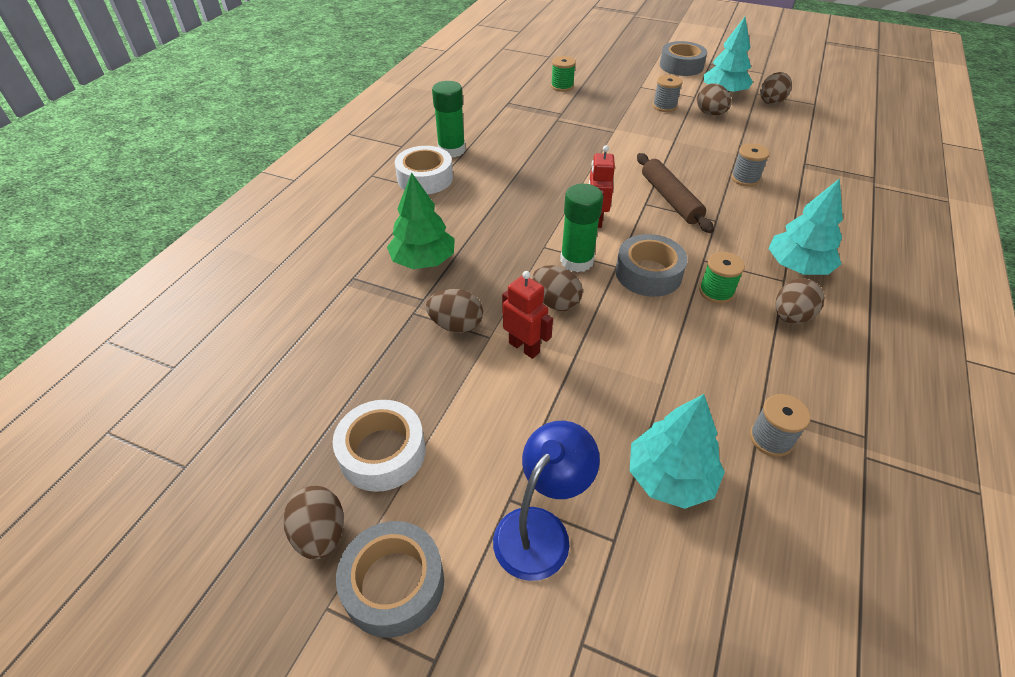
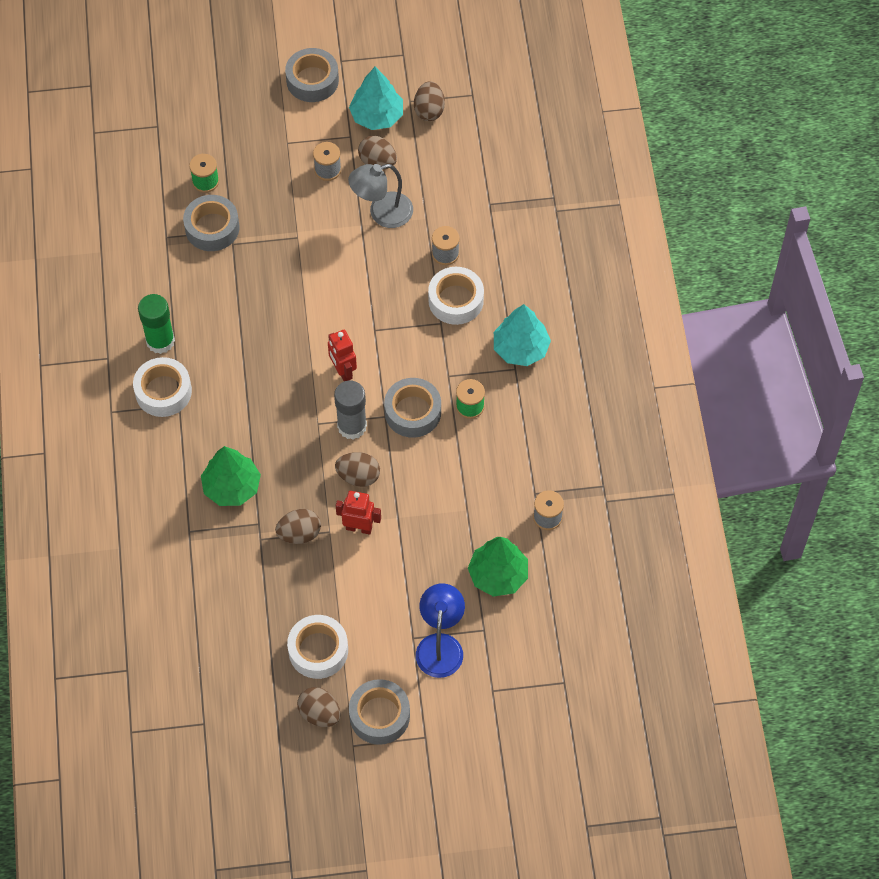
camera: 30 degrees left, 15 degrees up
green glue stick [560,184,603,272] -> grey glue stick [334,381,367,439]
turquoise tree [630,394,725,509] -> green tree [468,537,528,597]
brown rolling pin [637,153,714,233] -> none
brown egg [775,278,825,324] -> none
none -> grey tape [183,195,239,251]
none -> grey lamp [348,164,413,228]
none -> white tape [428,267,484,325]

